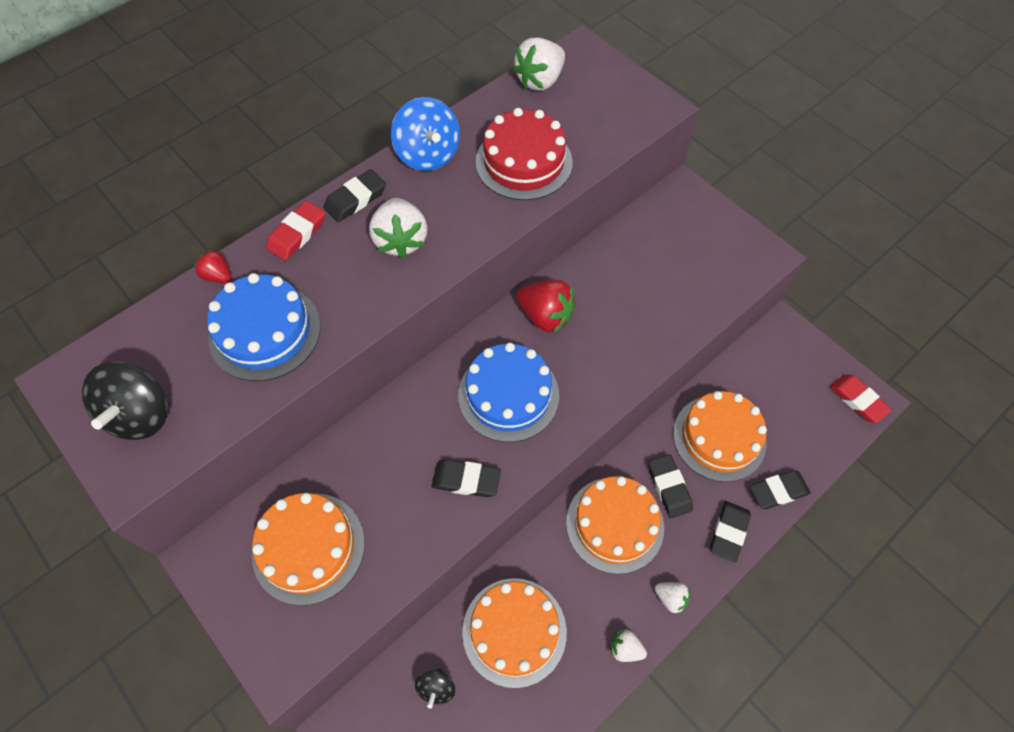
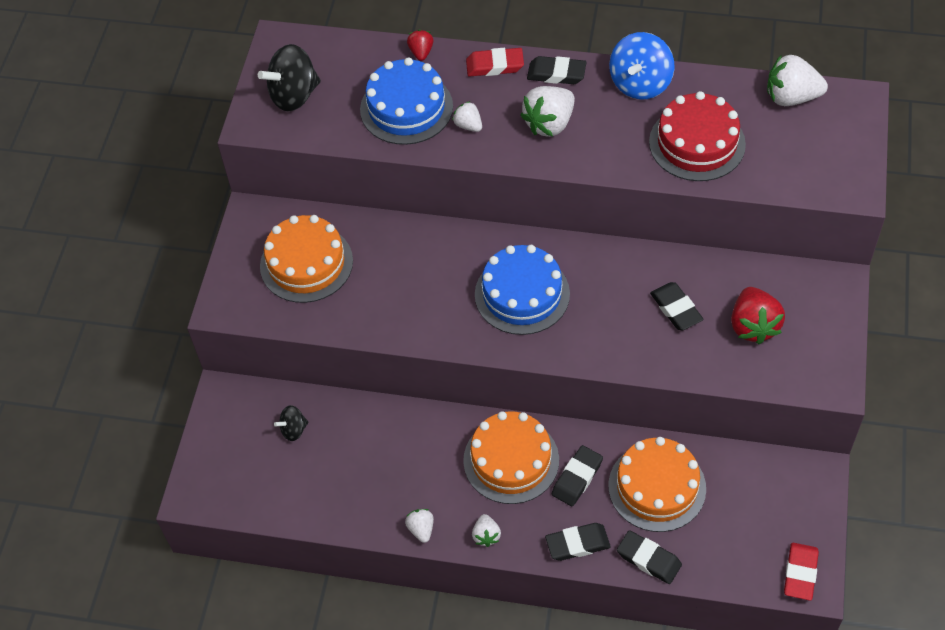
camera: 55 degrees right, 5 degrees down
black eraser [432,459,501,497] -> black eraser moved to [650,282,704,330]
orange cake [462,578,567,688] -> none
red strawberry [516,280,576,333] -> red strawberry moved to [731,287,785,344]
none -> white strawberry [452,101,482,132]

